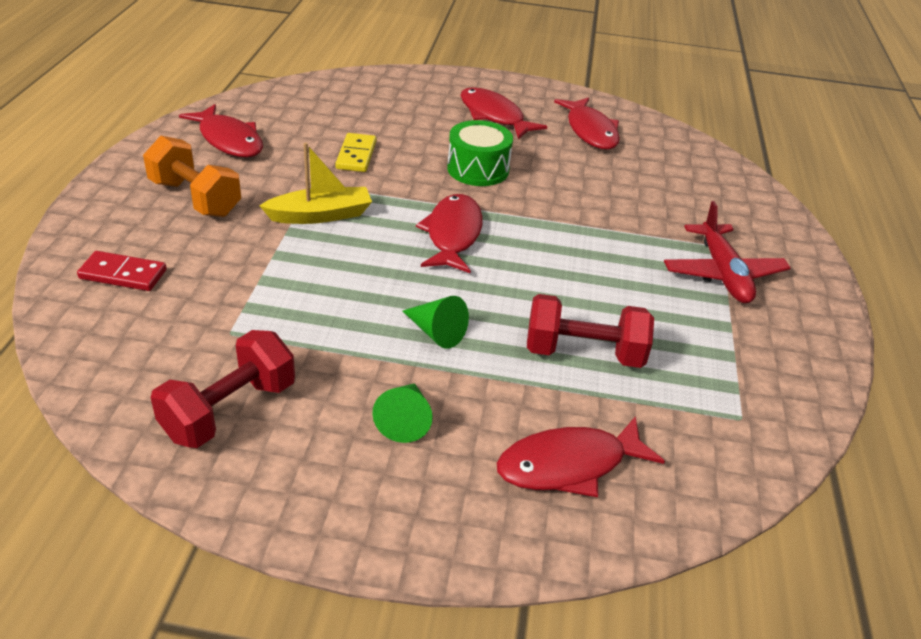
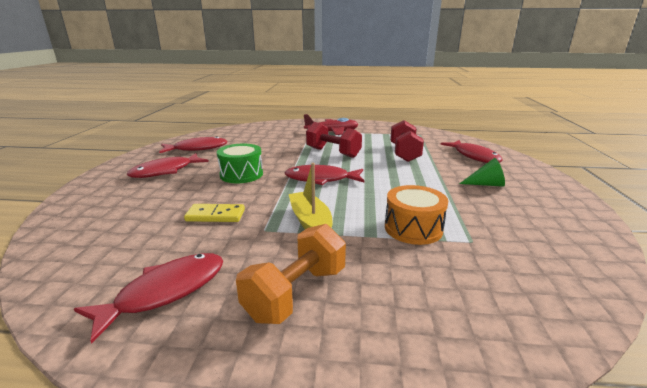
camera: 90 degrees left, 15 degrees down
red domino [77,251,167,291] -> none
red dumbbell [151,330,295,448] -> red dumbbell moved to [306,122,362,158]
green cone [403,296,469,349] -> none
none -> orange drum [385,185,448,245]

